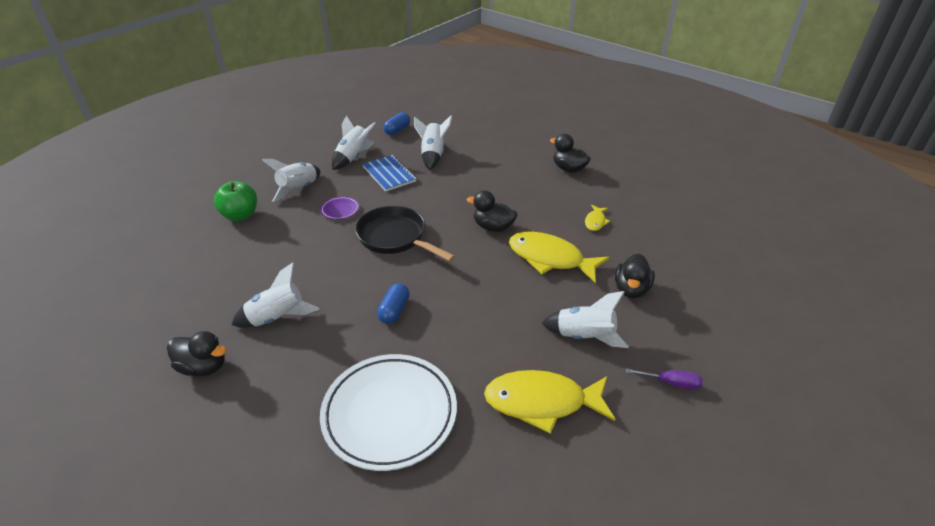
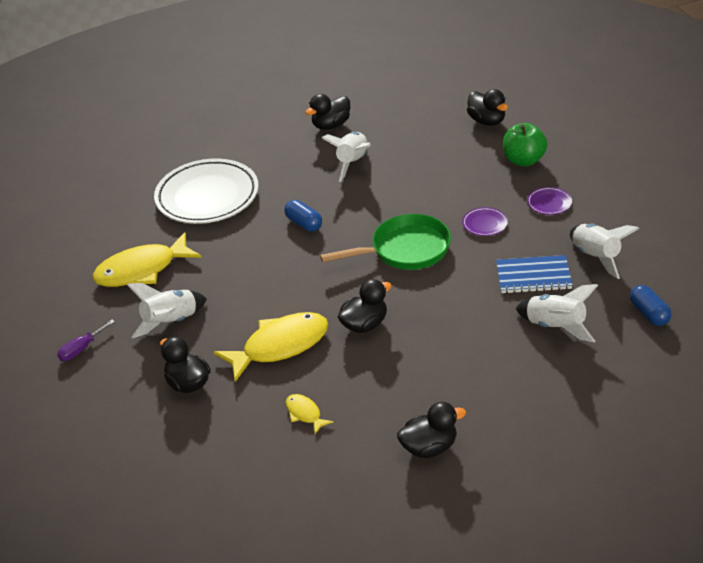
camera: 125 degrees right, 0 degrees up
white rocket [262,159,321,202] -> purple plate [527,187,572,215]
black pan [355,206,455,262] -> green pan [320,214,451,270]
yellow fish [484,370,615,434] -> yellow fish turned 150 degrees counterclockwise [92,232,202,287]
none -> black duck [467,89,508,126]

